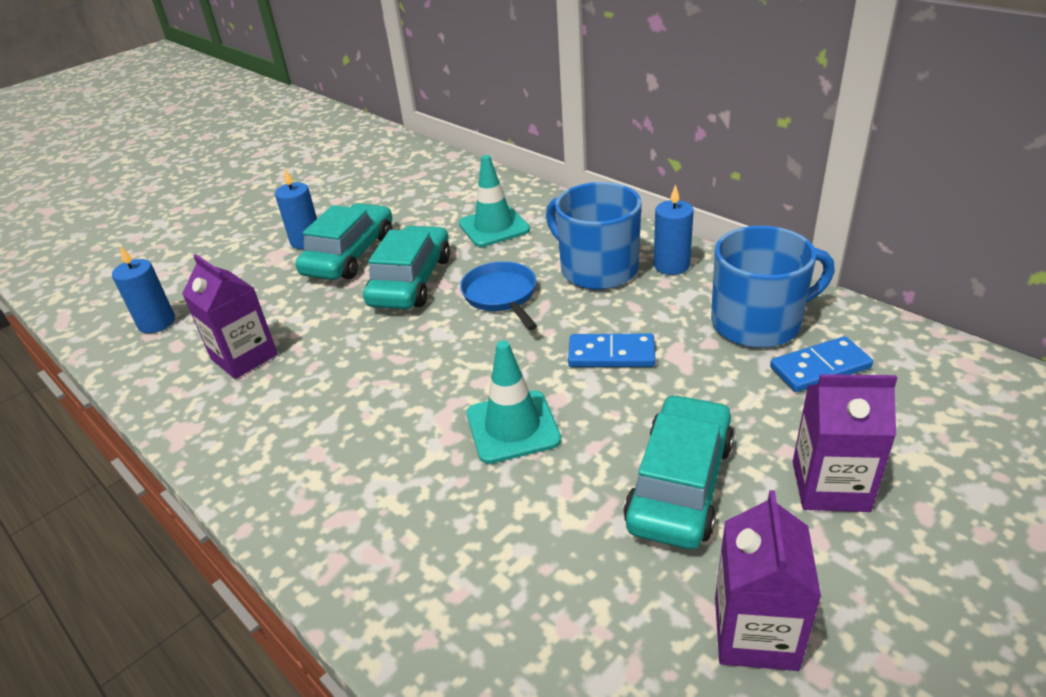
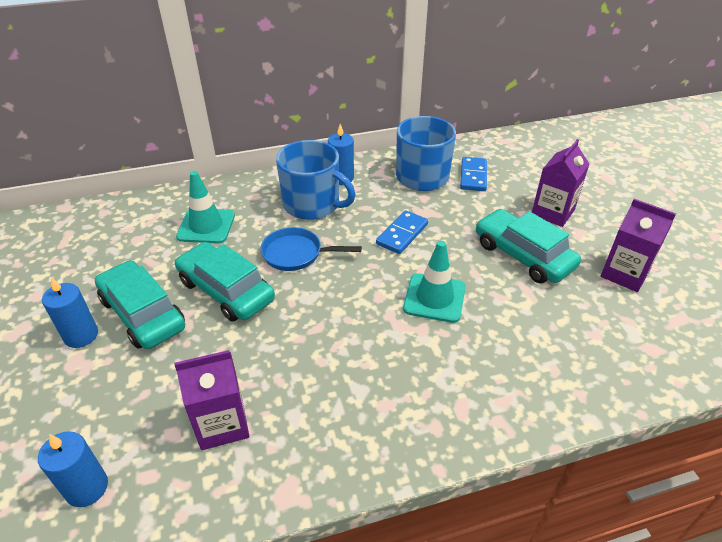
camera: 65 degrees left, 5 degrees up
blue mug [546,182,642,290] -> blue mug turned 135 degrees counterclockwise [276,140,355,220]

